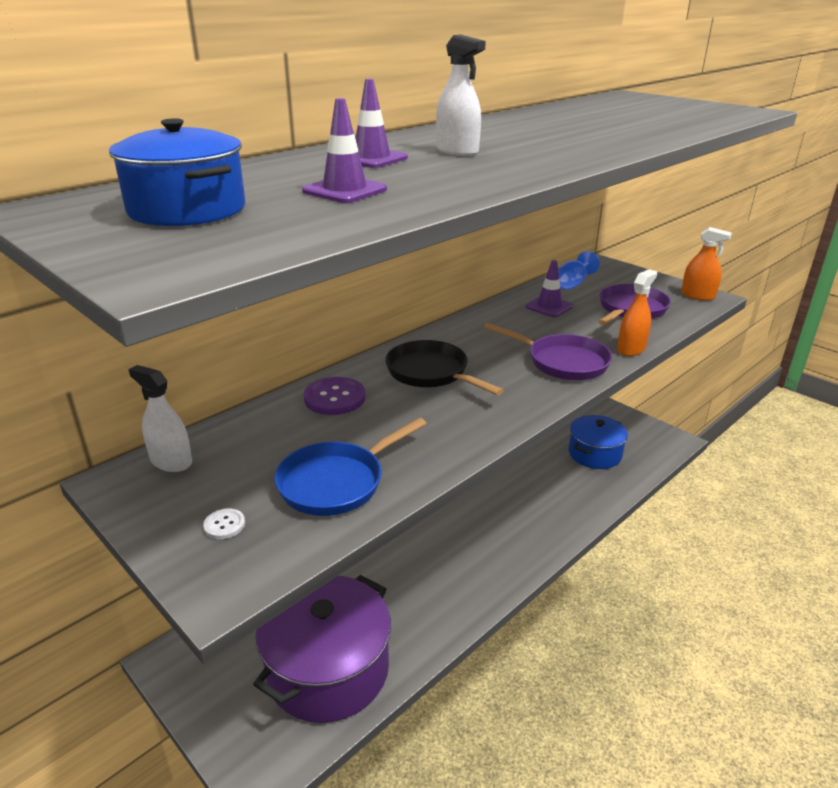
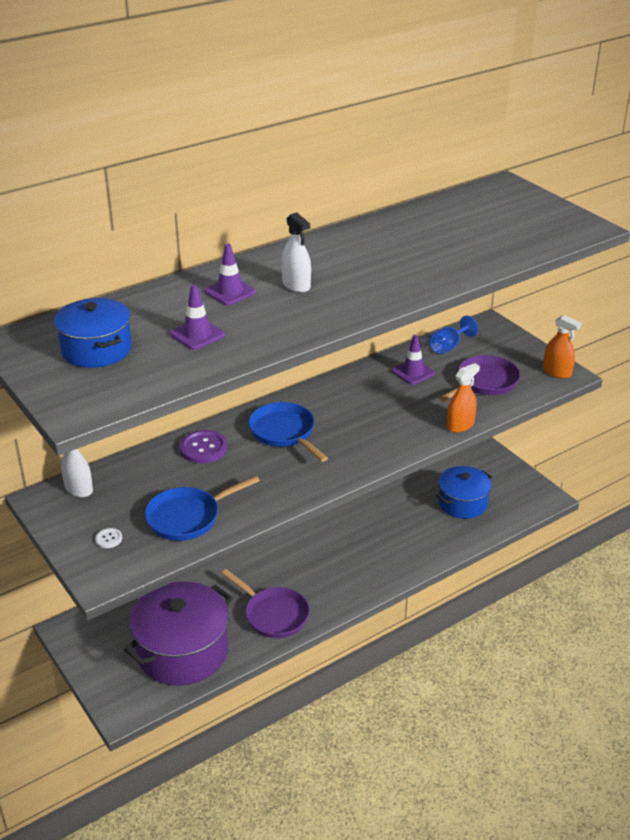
camera: 10 degrees right, 5 degrees up
black pan [385,340,504,395] -> blue pan [248,402,328,462]
purple pan [484,323,612,380] -> purple pan moved to [221,569,310,638]

